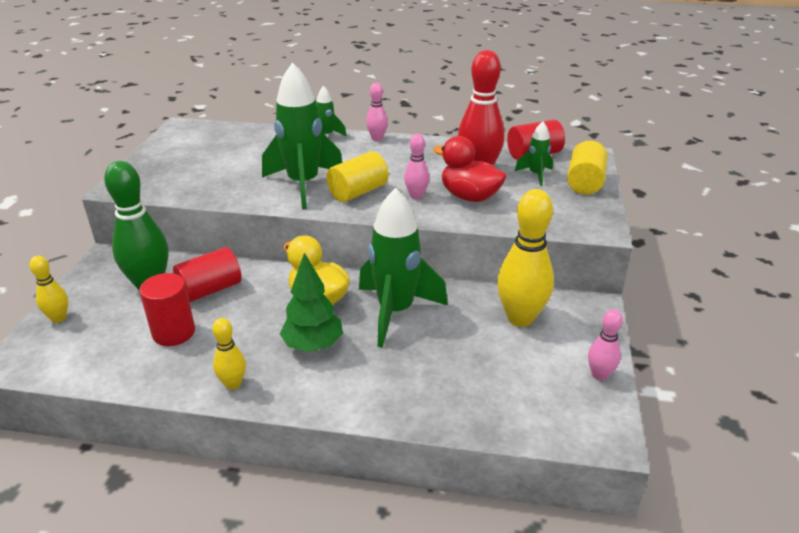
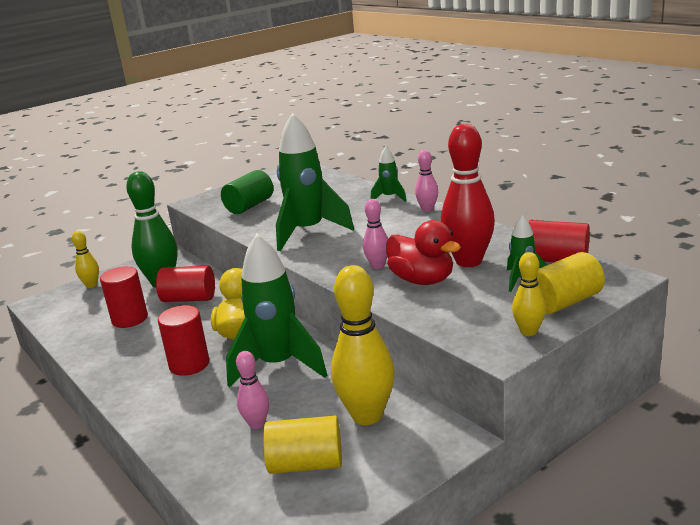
camera: 45 degrees right, 10 degrees down
yellow bowling pin [212,318,246,390] -> yellow bowling pin moved to [512,252,546,336]
green tree [280,253,343,352] -> red cylinder [158,305,209,376]
yellow cylinder [326,151,389,202] -> yellow cylinder moved to [263,416,342,474]
red duck [433,136,506,202] -> red duck turned 150 degrees clockwise [386,220,461,285]
pink bowling pin [588,309,623,381] -> pink bowling pin moved to [236,351,269,429]
none -> green cylinder [221,170,273,214]

